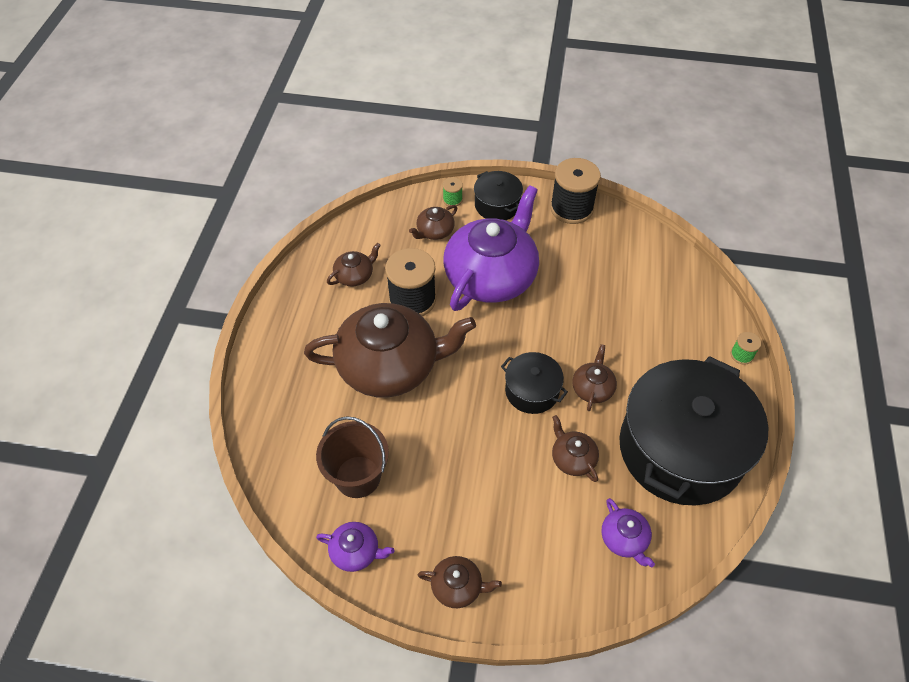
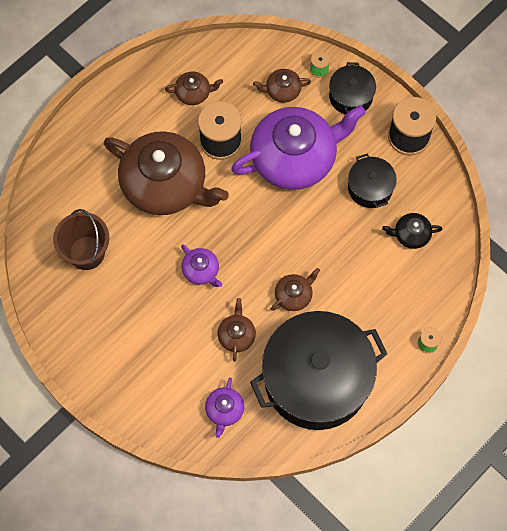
camera: 35 degrees right, 15 degrees up
purple teapot [316,522,395,572] -> purple teapot moved to [181,244,222,287]
brown teapot [418,556,502,608] -> none
black pot [501,352,568,414] -> black pot moved to [348,153,397,208]
none -> black teapot [382,213,442,249]

